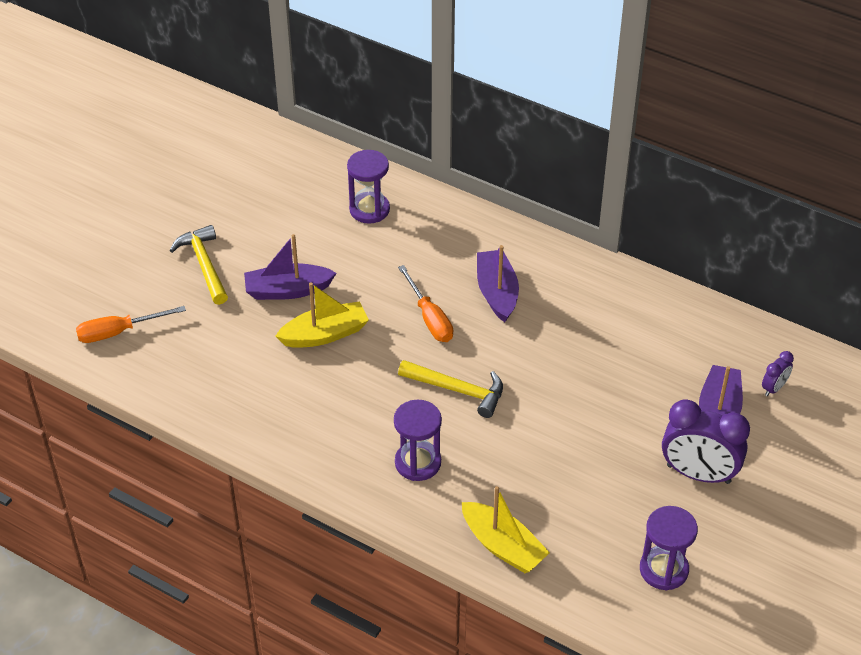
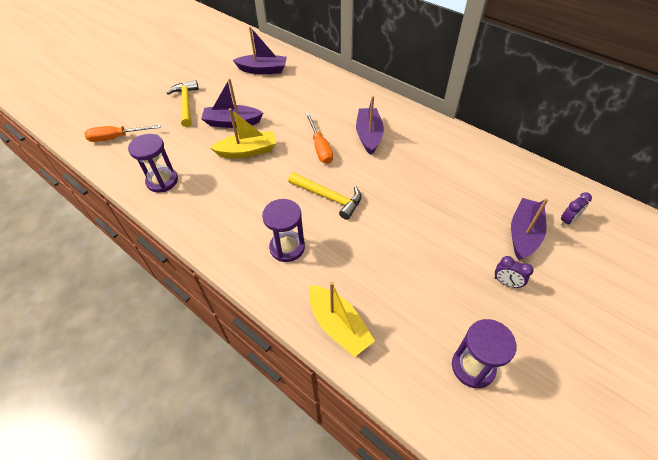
camera: 10 degrees right, 5 degrees up
purple hourglass [347,150,390,224] -> purple hourglass moved to [128,134,178,192]
purple clock [662,400,750,484] -> purple clock [494,256,534,288], size x0.47
none -> purple boat [233,27,287,74]

